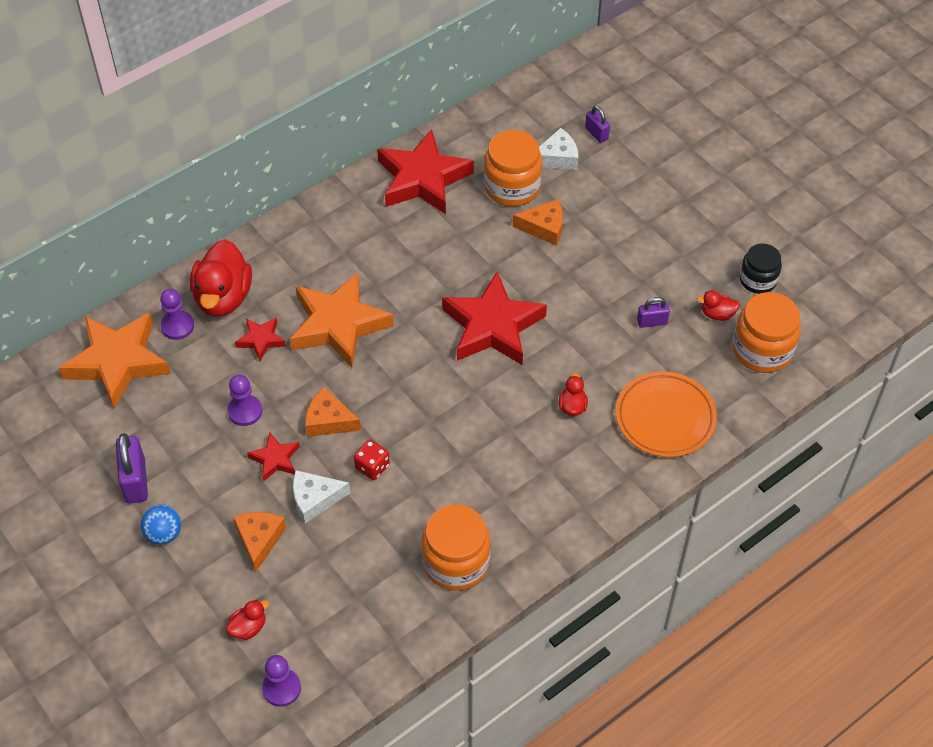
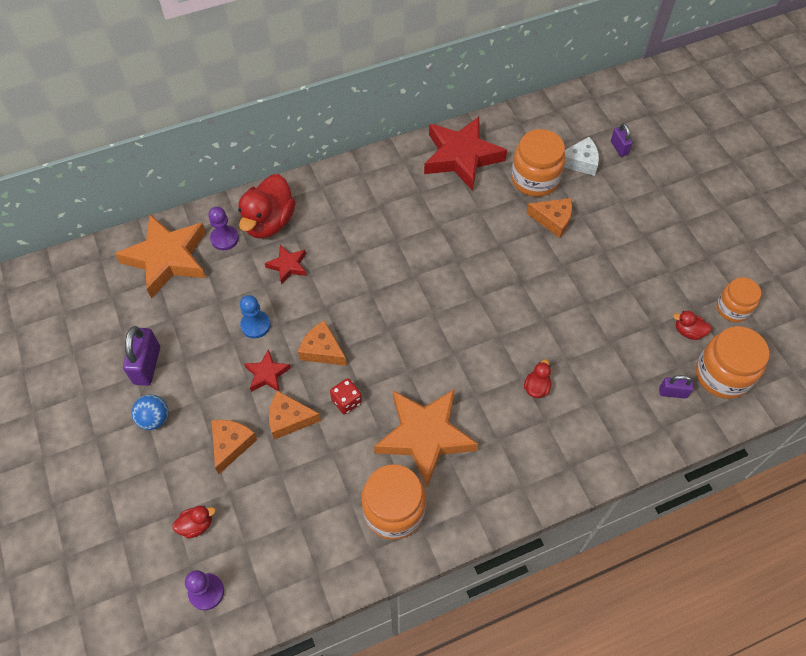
camera: 15 degrees right, 5 degrees up
purple pawn [228,375,262,426] -> blue pawn [240,295,271,338]
orange star [290,272,394,368] -> orange star moved to [374,389,478,487]
white cheese [293,470,350,524] -> orange cheese [269,391,321,440]
red star [442,272,547,365] -> none
orange plate [616,371,717,457] -> none
purple padlock [637,297,670,328] -> purple padlock moved to [659,375,694,399]
black jar [740,244,782,294] -> orange jar [716,277,761,322]

